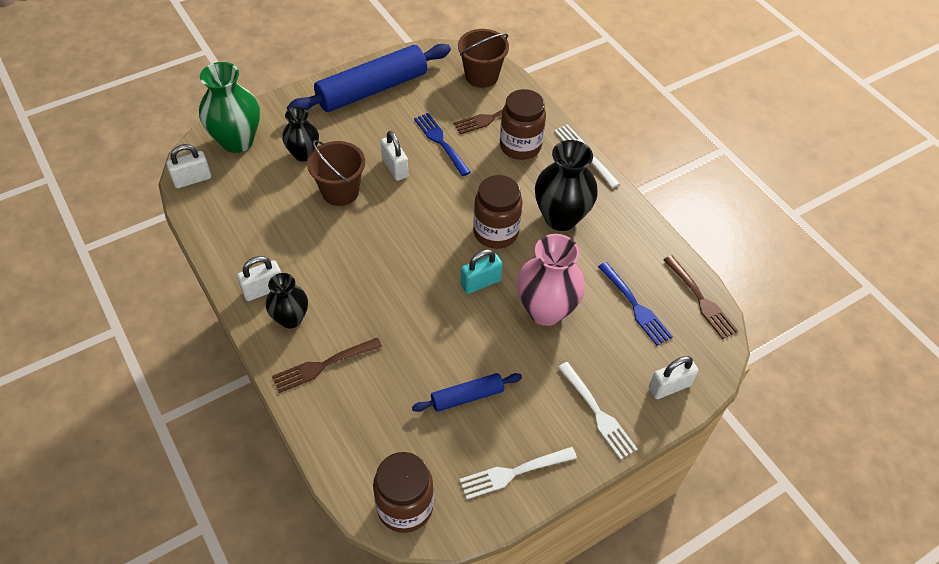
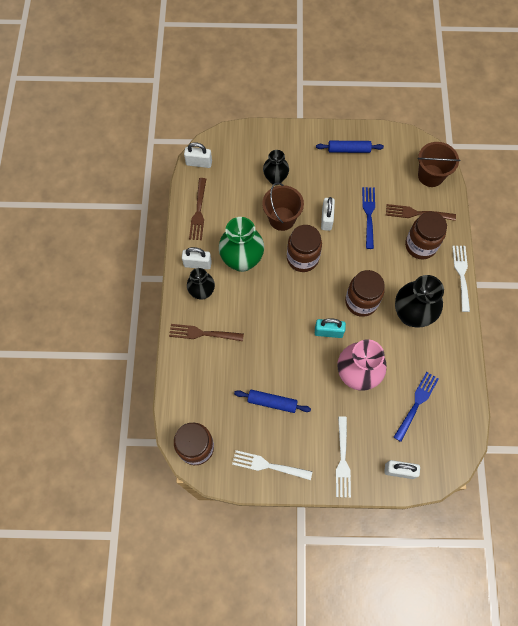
camera: 35 degrees right, 15 degrees up
green vase [199,62,260,153] -> green vase moved to [219,217,264,272]
blue rolling pin [287,44,451,112] -> blue rolling pin [316,141,384,153], size x0.49
blue fork [598,262,673,346] -> blue fork turned 150 degrees counterclockwise [394,372,439,442]
brown fork [664,255,738,339] -> brown fork moved to [189,178,206,240]
none -> brown jar [287,225,322,272]

